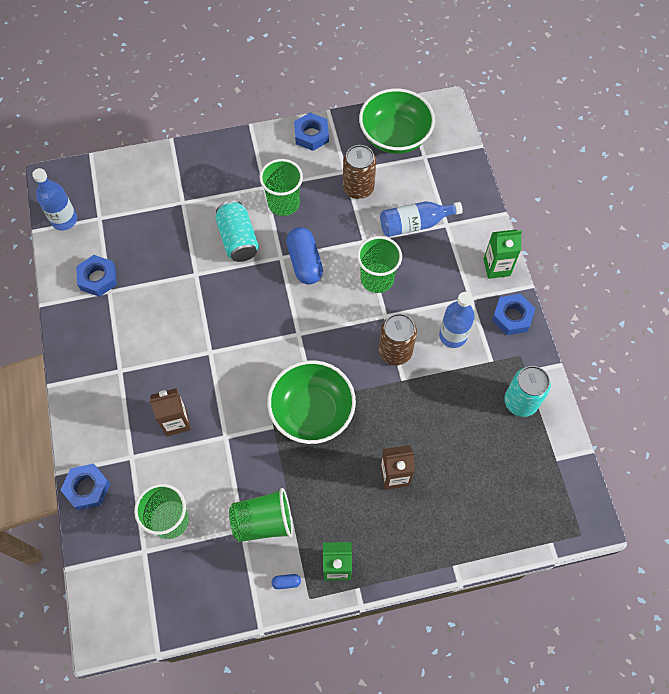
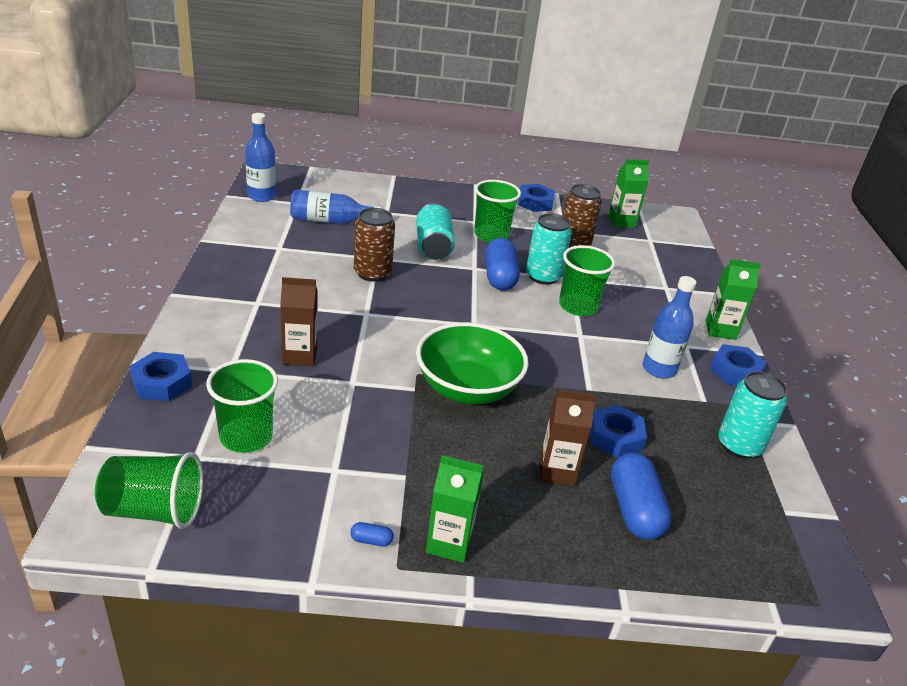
camera: 10 degrees right, 30 degrees down
blue nut [76,255,117,297] -> blue nut moved to [590,405,647,458]
green cup [229,488,293,542] -> green cup moved to [95,452,203,529]
green bowl [359,88,435,154] -> green carton [608,159,649,228]
brown can [379,314,417,365] -> brown can moved to [354,208,395,282]
blue bottle [380,201,463,237] -> blue bottle moved to [290,189,381,224]
none -> turquoise can [526,213,572,285]
none -> blue capsule [611,453,671,540]

